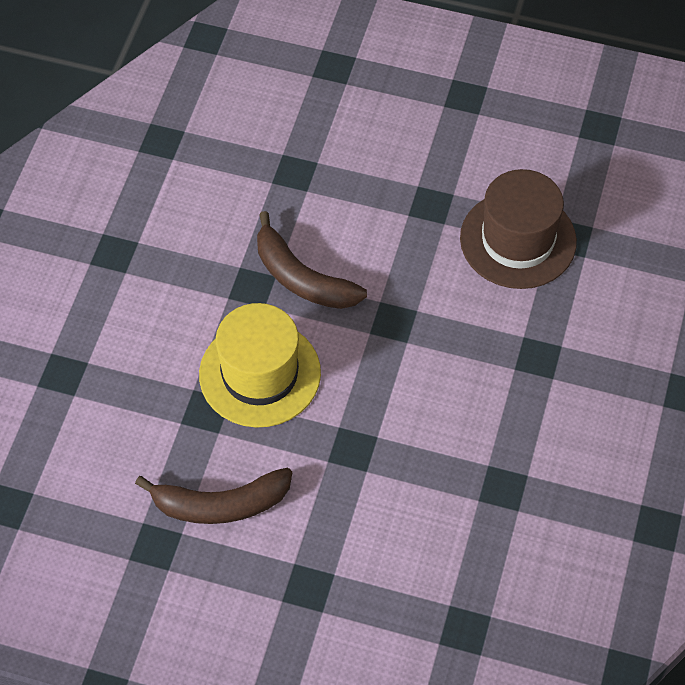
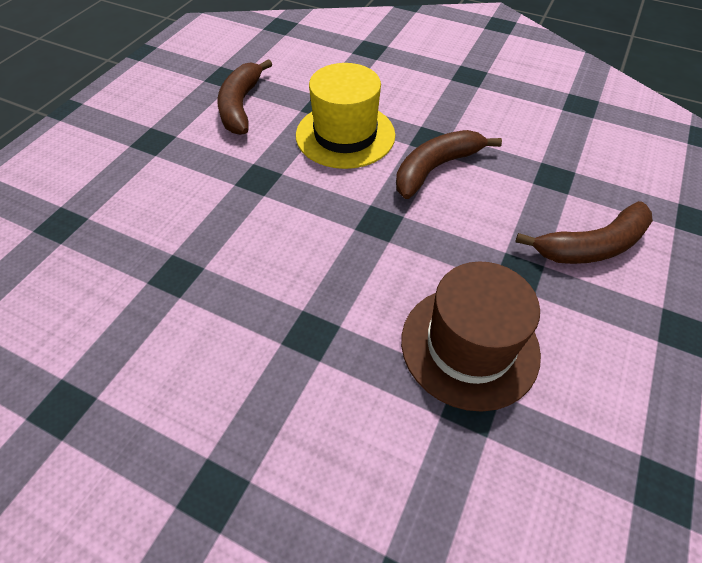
camera: 100 degrees right, 5 degrees down
none -> brown banana [515,201,653,264]

